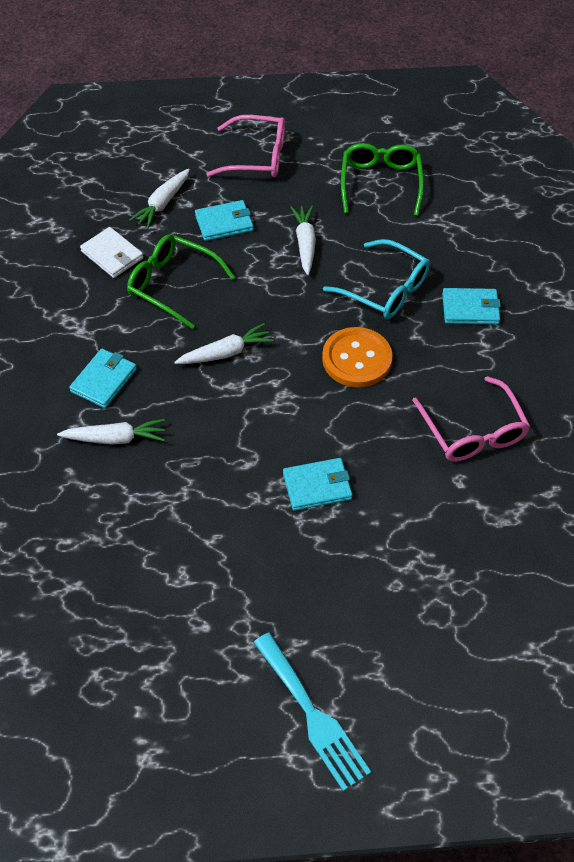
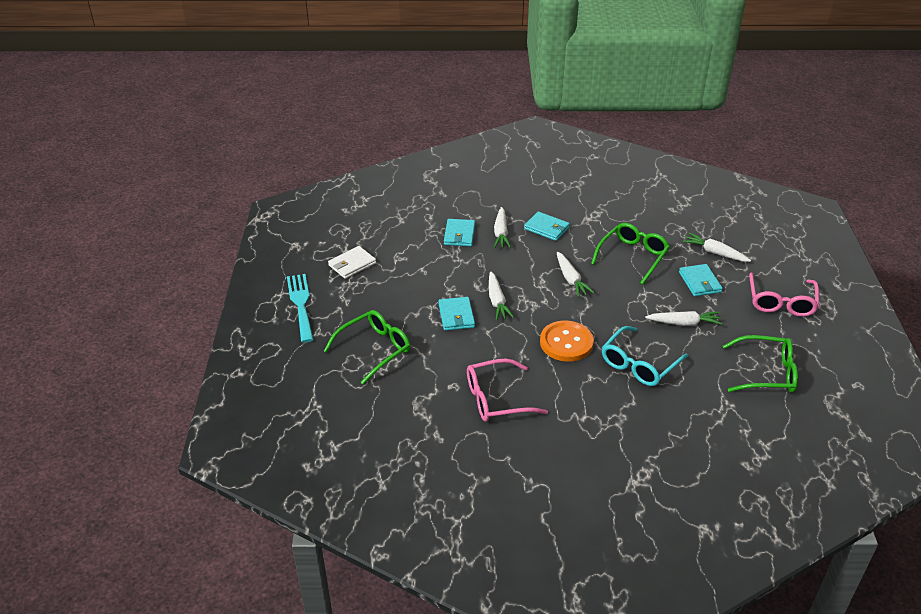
camera: 95 degrees right, 15 degrees down
white wallet [80,227,143,278] -> white wallet moved to [328,246,376,279]
turquoise fork [253,633,371,791] -> turquoise fork turned 105 degrees clockwise [287,274,314,343]
turquoise wallet [442,288,501,324] -> turquoise wallet moved to [444,219,475,246]
none -> green glasses [324,310,411,385]
none -> white carrot [489,271,514,320]

